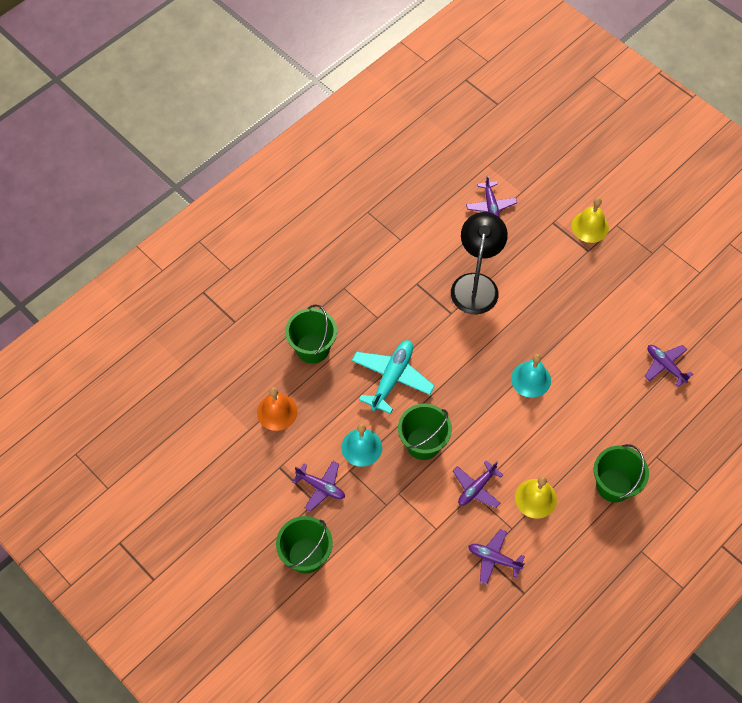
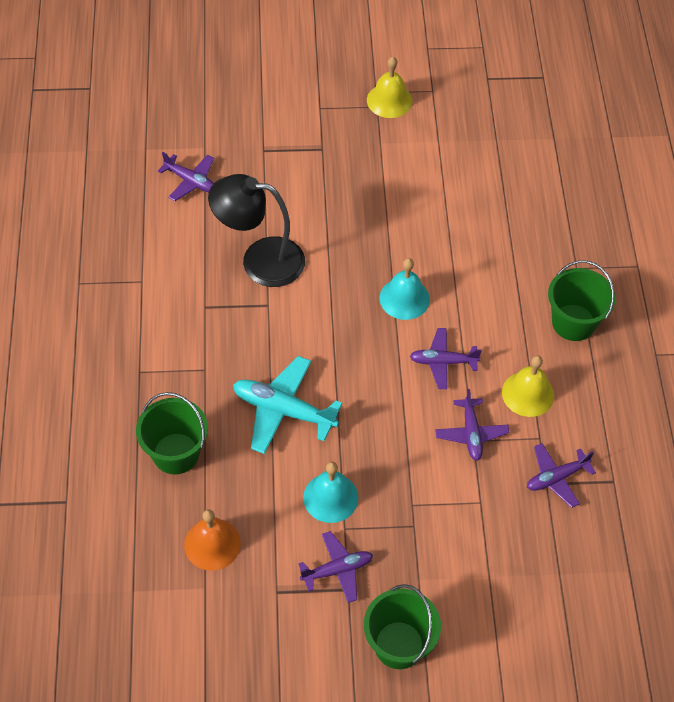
camera: 50 degrees left, 5 degrees down
turquoise plane [352,340,435,414] -> turquoise plane turned 45 degrees counterclockwise [233,356,342,454]
green bucket [398,404,452,460] -> none
black lamp [451,212,508,314] -> black lamp turned 45 degrees counterclockwise [208,174,305,287]
yellow bell [571,198,609,243] -> yellow bell moved to [367,57,412,118]
purple plane [645,345,693,387] -> purple plane moved to [410,328,482,389]

